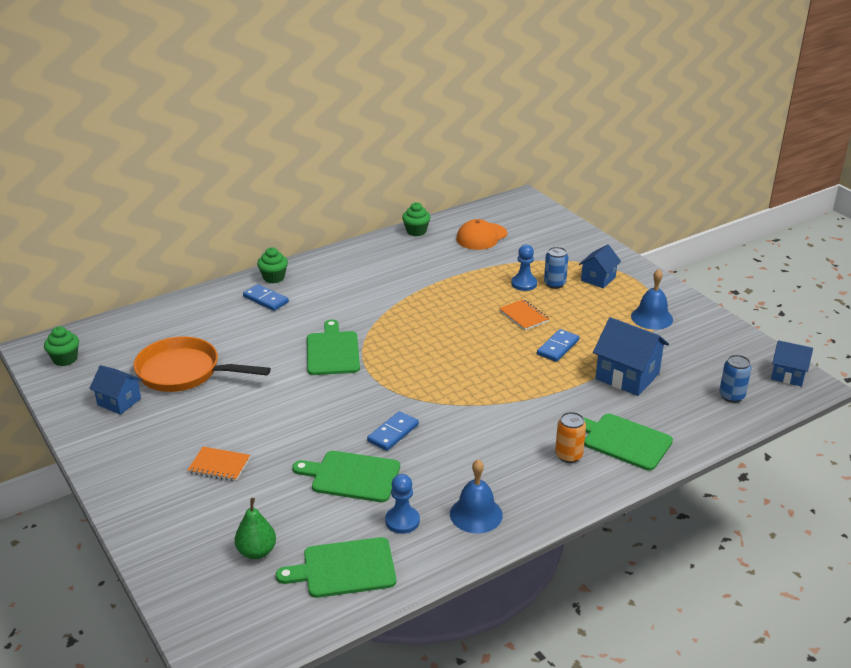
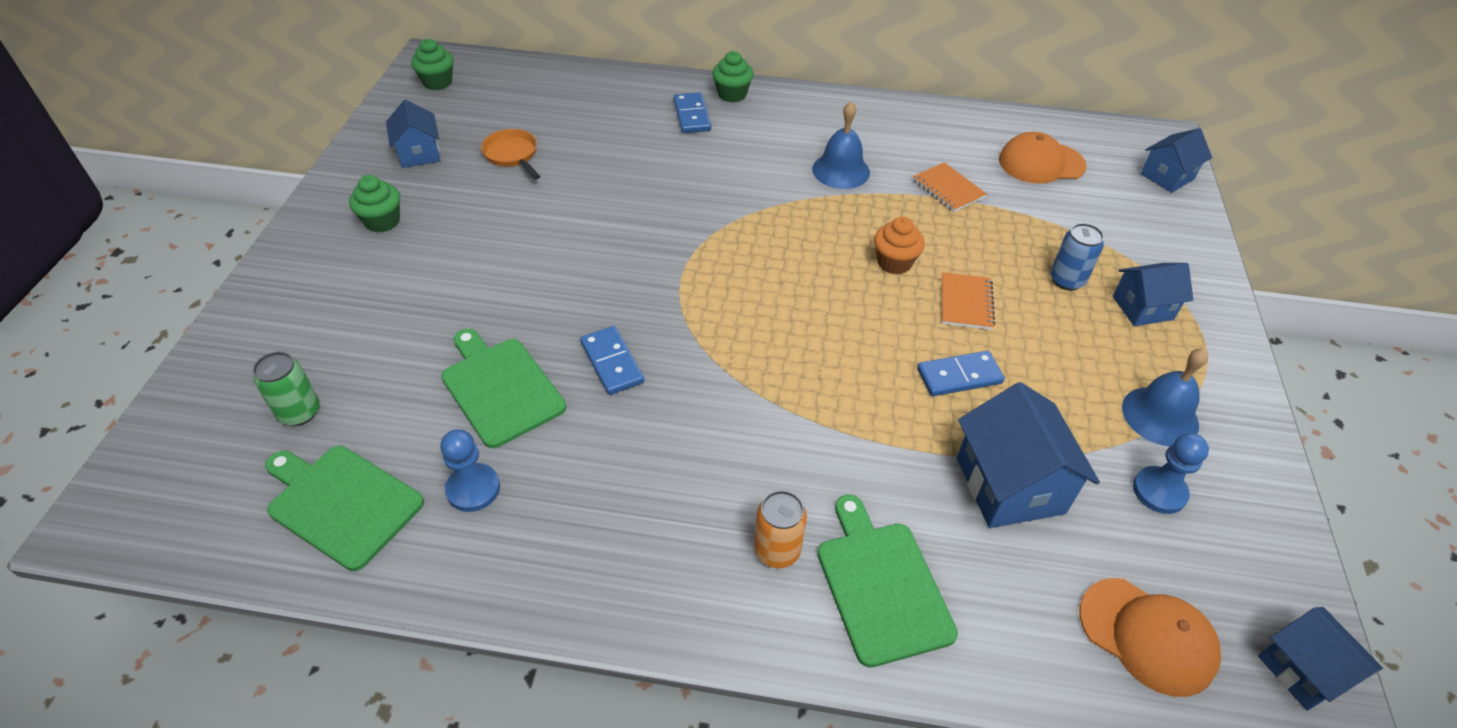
camera: 40 degrees right, 15 degrees up
orange pan [133,337,271,392] -> orange pan [481,129,540,180], size x0.52
orange notebook [188,447,250,481] -> orange notebook moved to [913,162,986,212]
green pear [235,498,276,559] -> green can [253,352,320,426]
green cutting board [307,319,360,375] -> none
blue domino [367,411,419,451] -> blue domino turned 75 degrees clockwise [580,326,644,395]
green cupcake [402,202,431,236] -> green cupcake moved to [349,175,400,232]
blue bell [450,459,503,533] -> blue bell moved to [812,101,870,189]
blue pawn [511,244,537,291] -> blue pawn moved to [1133,433,1209,514]
blue can [719,355,751,403] -> orange cap [1080,578,1221,697]
none -> orange cupcake [874,217,925,275]
none -> blue house [1141,128,1212,193]

